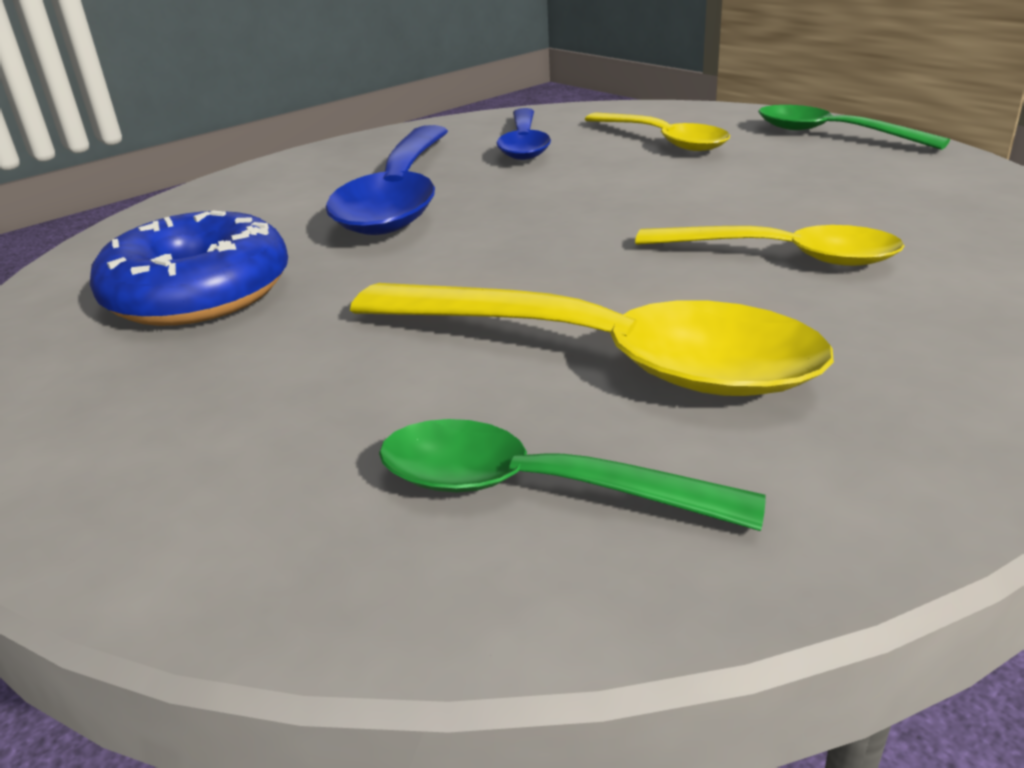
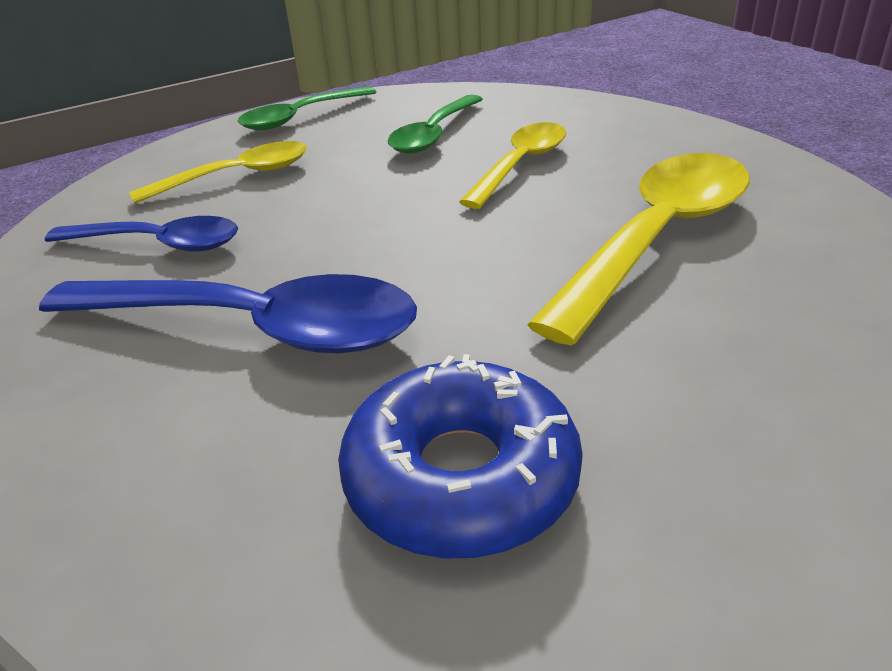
camera: 80 degrees left, 5 degrees up
green spoon [379,419,766,531] -> green spoon moved to [387,94,483,154]

